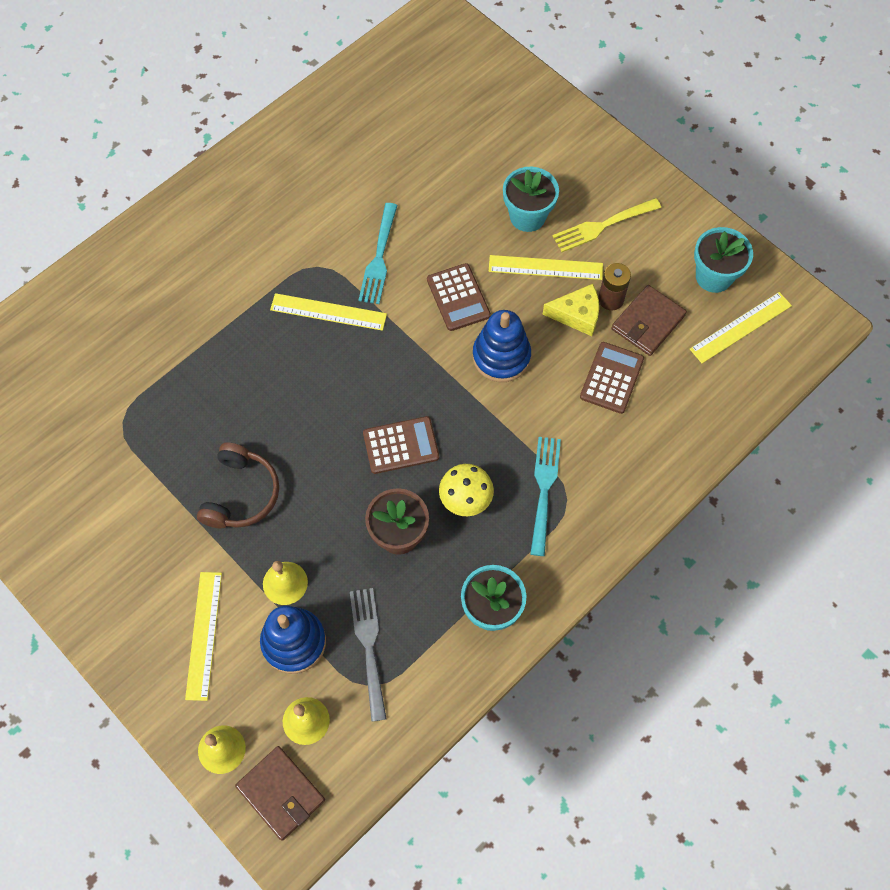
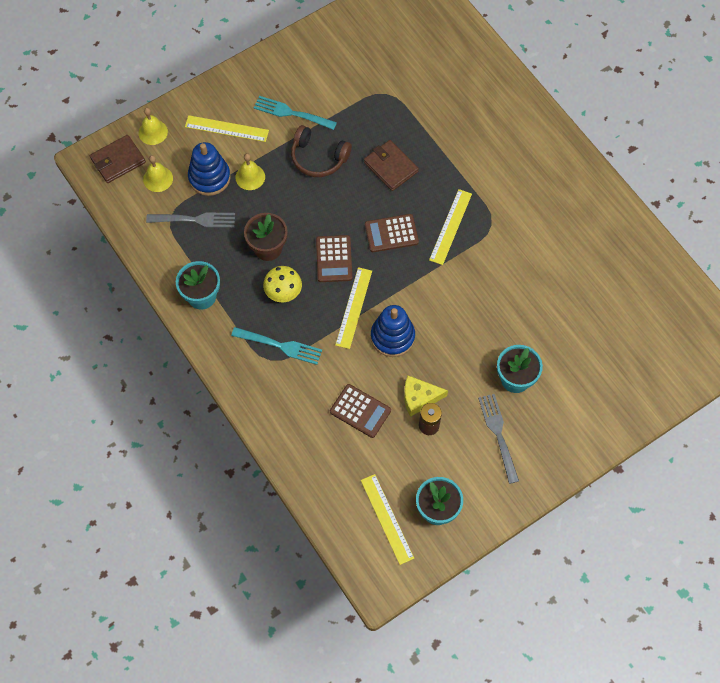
camera: 100 degrees right, 0 degrees up
turquoise fork [359,203,398,304] -> turquoise fork moved to [254,96,337,130]
brown calculator [427,263,491,331] -> brown calculator moved to [365,214,419,252]
yellow ruler [489,255,603,280] -> yellow ruler moved to [335,267,372,349]
yellow cheese [542,284,599,336] -> yellow cheese turned 75 degrees clockwise [404,375,448,417]
yellow fork [553,198,661,252] -> grey fork [478,394,519,484]
brown wallet [612,285,687,356] -> brown wallet moved to [364,140,419,191]

